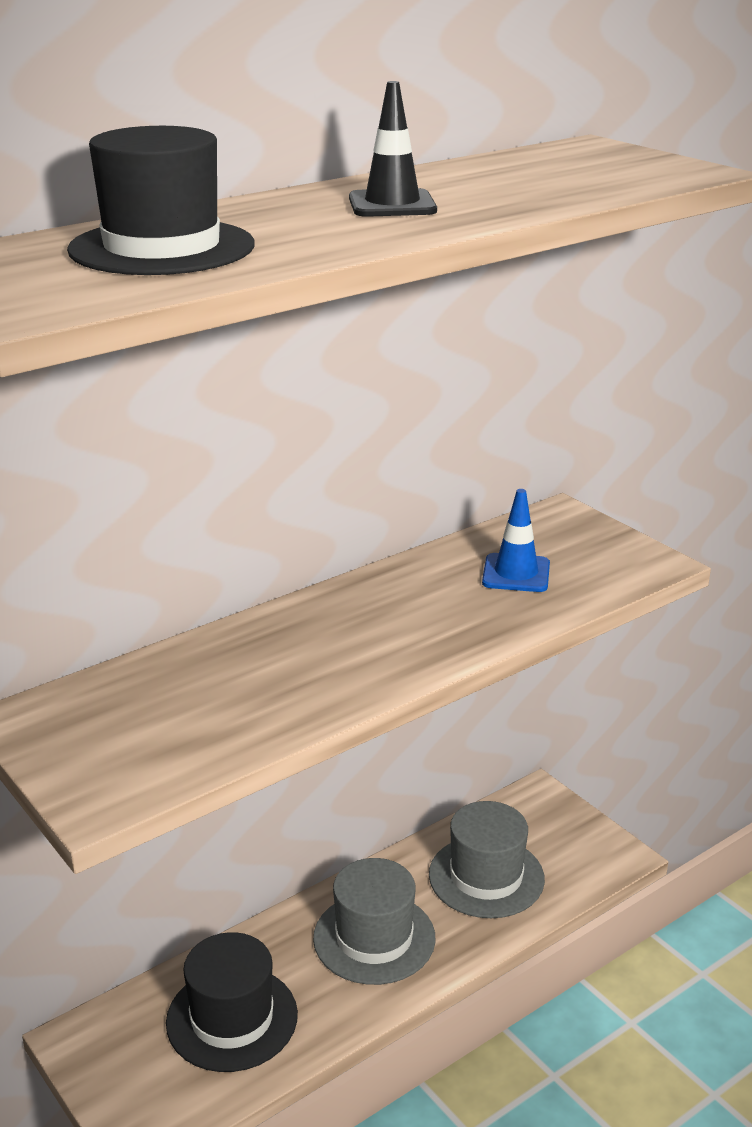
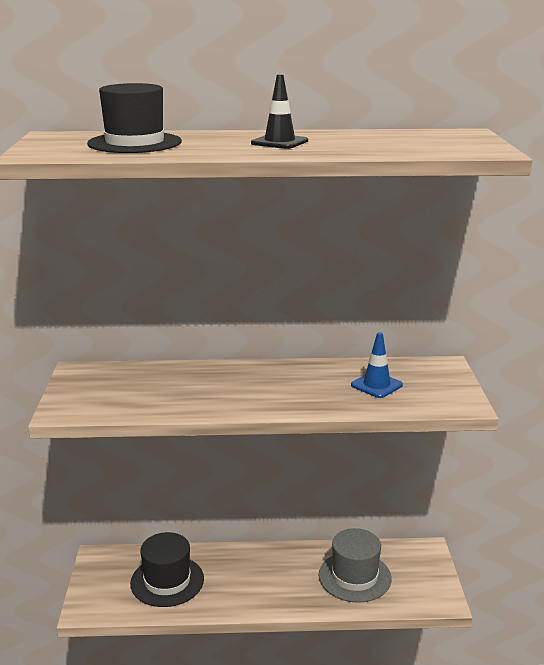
camera: 35 degrees right, 5 degrees down
grey hat [313,858,436,985] -> none

